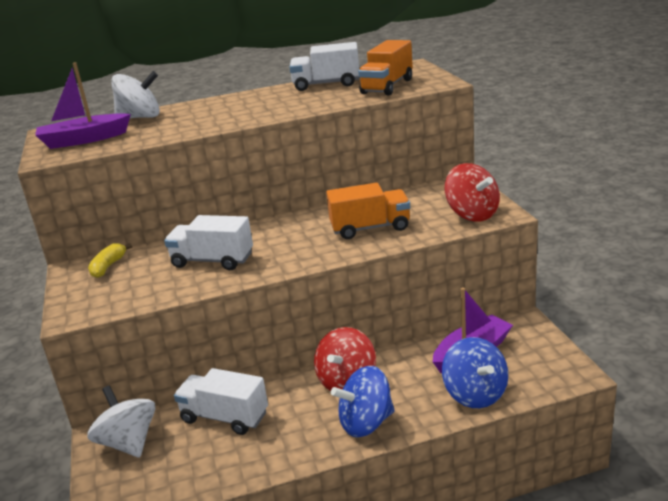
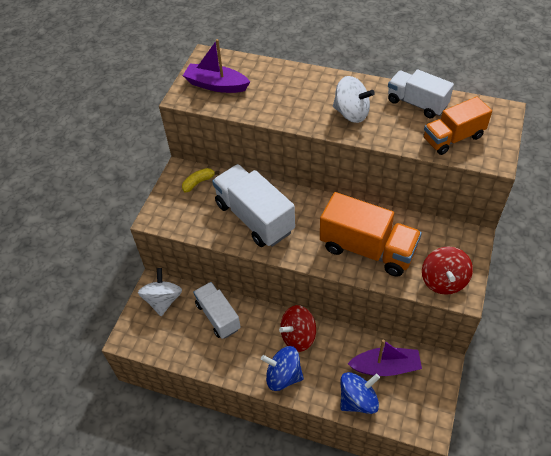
camera: 35 degrees right, 25 degrees up
white spinning top [111,71,160,118] -> white spinning top moved to [333,76,375,123]
white truck [164,215,253,271] -> white truck [212,164,295,247], size x1.54
orange truck [326,183,410,239] -> orange truck [320,192,422,277], size x1.54
blue spinning top [442,337,508,408] -> blue spinning top turned 135 degrees counterclockwise [340,372,380,414]

